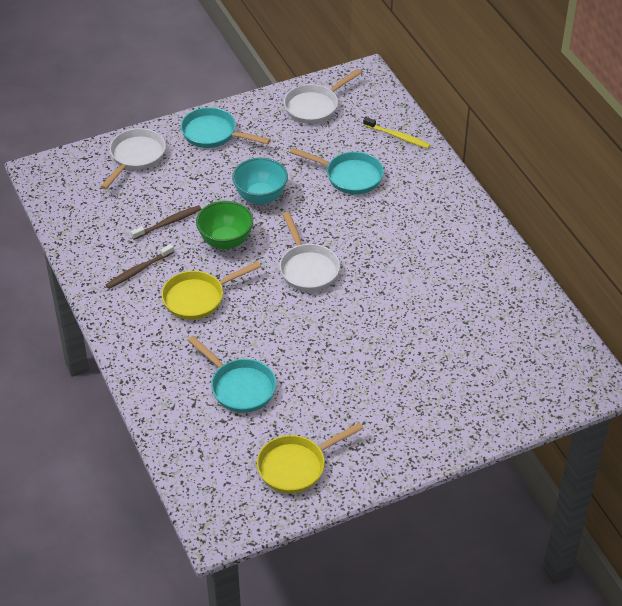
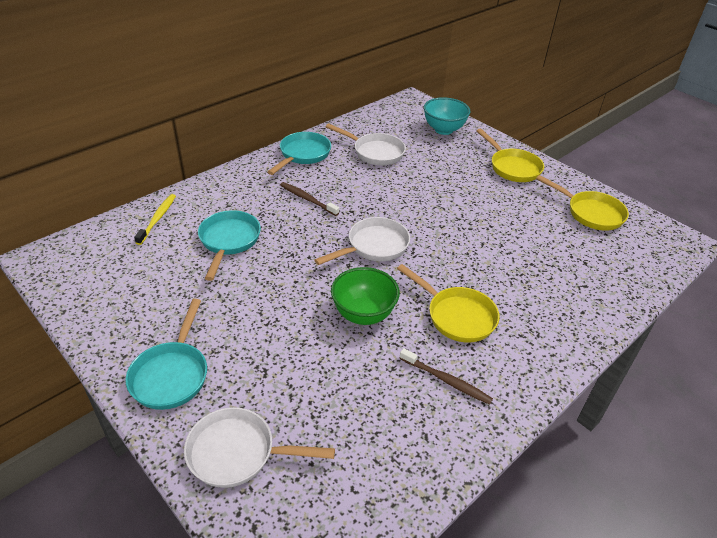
camera: 110 degrees left, 5 degrees down
brown toothbrush [131,205,201,240] -> brown toothbrush moved to [280,182,339,216]
turquoise pan [187,336,276,413] -> turquoise pan moved to [268,132,331,175]
turquoise bowl [232,157,288,205] -> turquoise bowl moved to [424,97,471,135]
white pan [284,69,362,124] -> white pan moved to [326,124,406,165]
none -> yellow pan [476,129,544,182]

